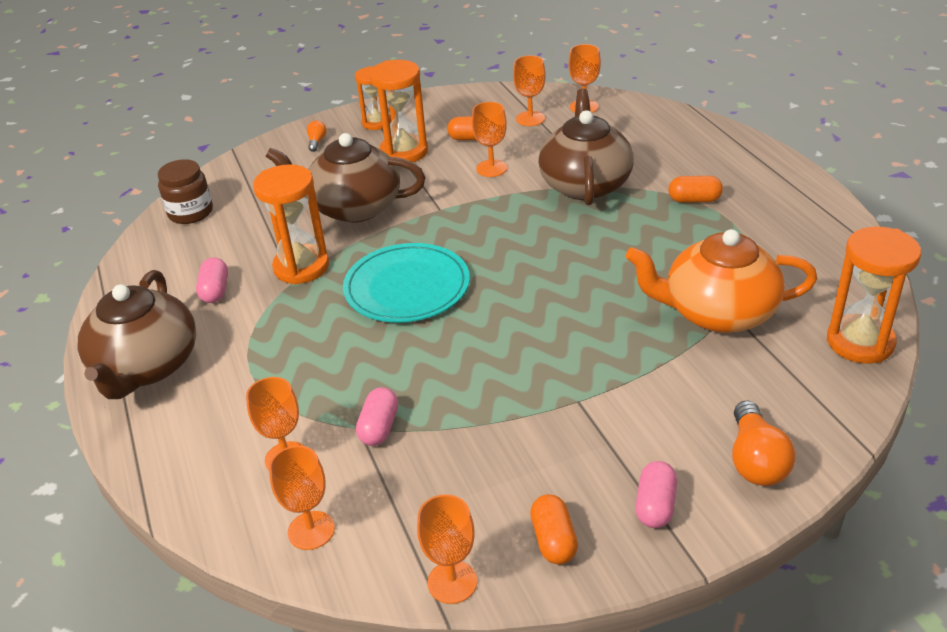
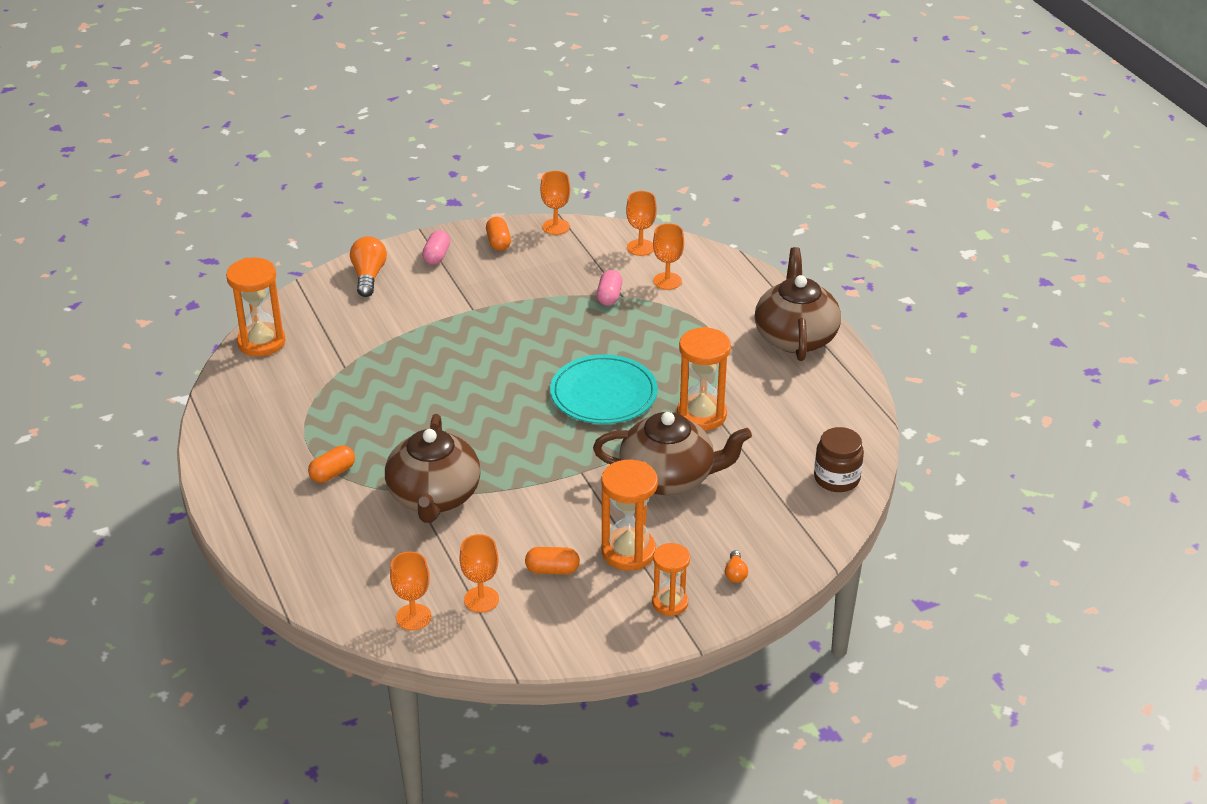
camera: 175 degrees right, 0 degrees up
pink capsule [196,257,228,303] -> none
orange goblet [472,102,507,177] -> none
orange teapot [626,229,817,333] -> none
orange capsule [668,176,723,203] -> orange capsule turned 45 degrees counterclockwise [308,446,355,483]

